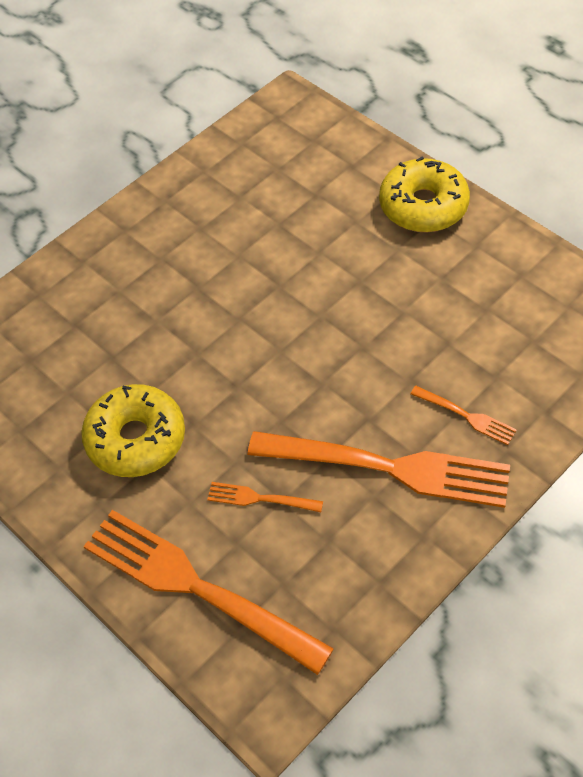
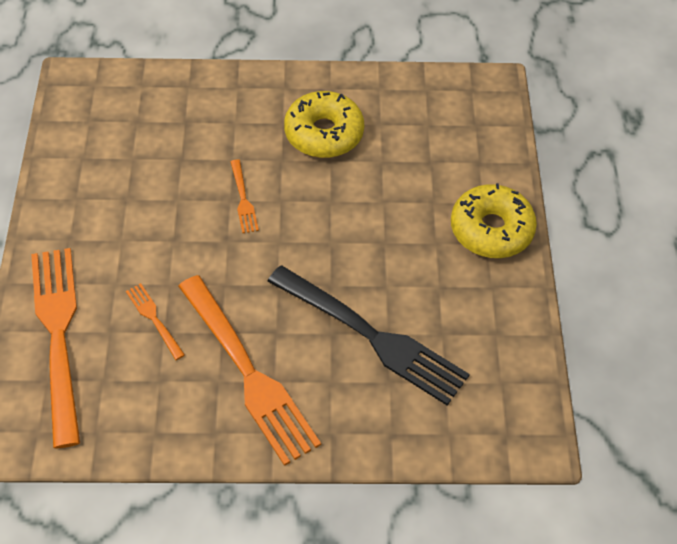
camera: 40 degrees right, 0 degrees up
yellow donut [81,384,185,477] -> yellow donut moved to [284,91,364,158]
orange fork [410,386,517,445] -> orange fork moved to [230,159,259,233]
none -> black fork [267,265,470,405]

